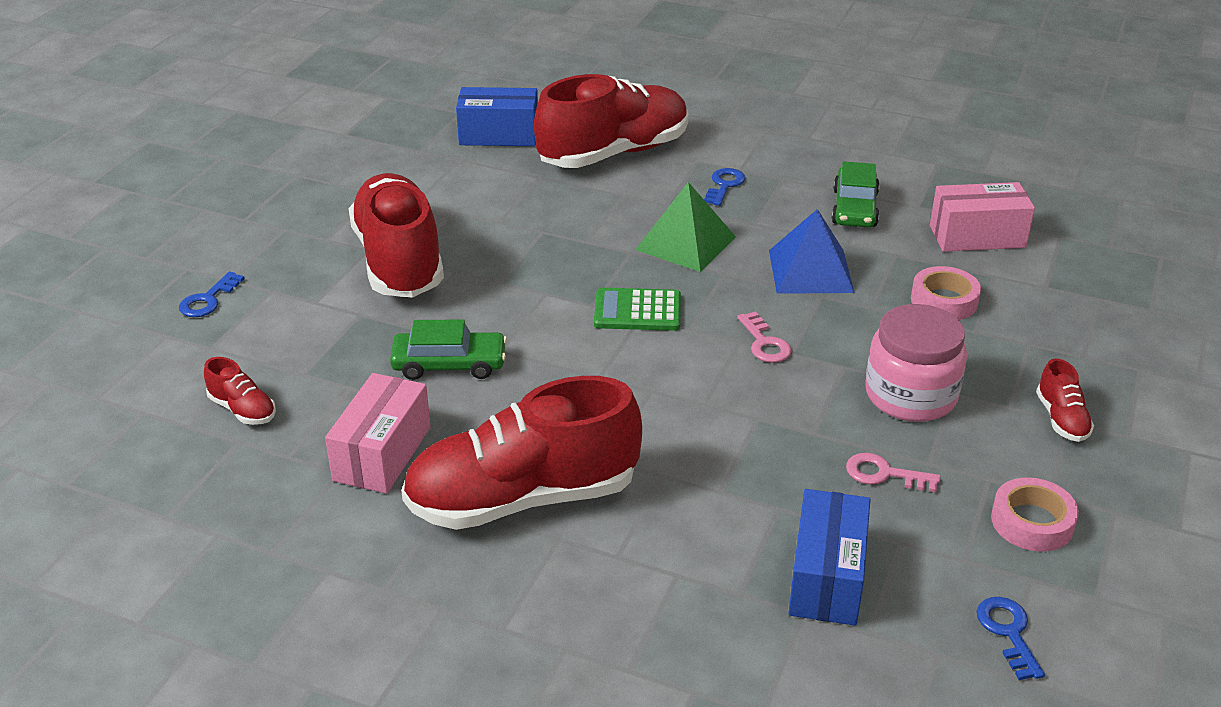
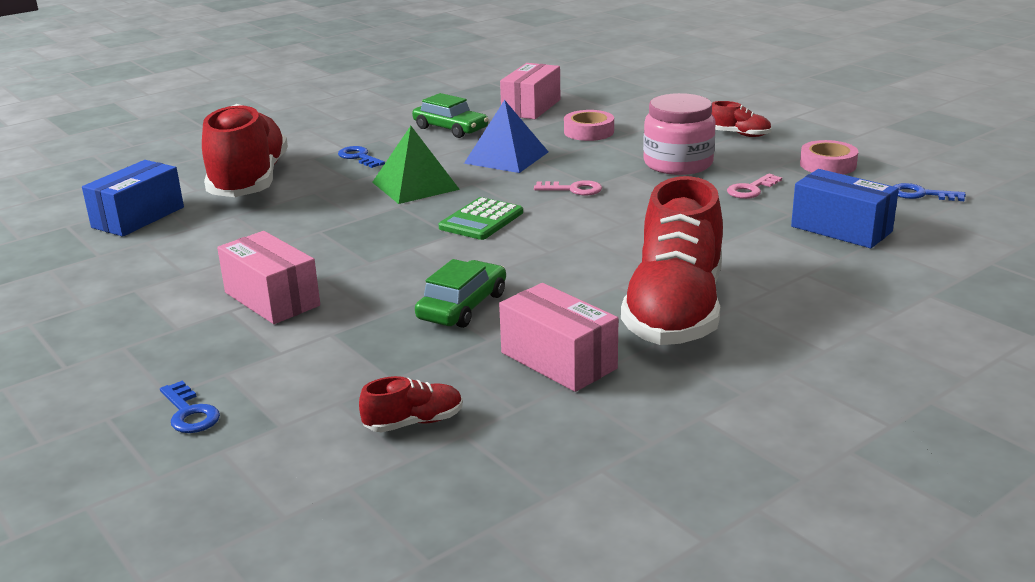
camera: 60 degrees left, 10 degrees down
red shoe [349,173,444,298] -> pink box [217,231,320,324]

